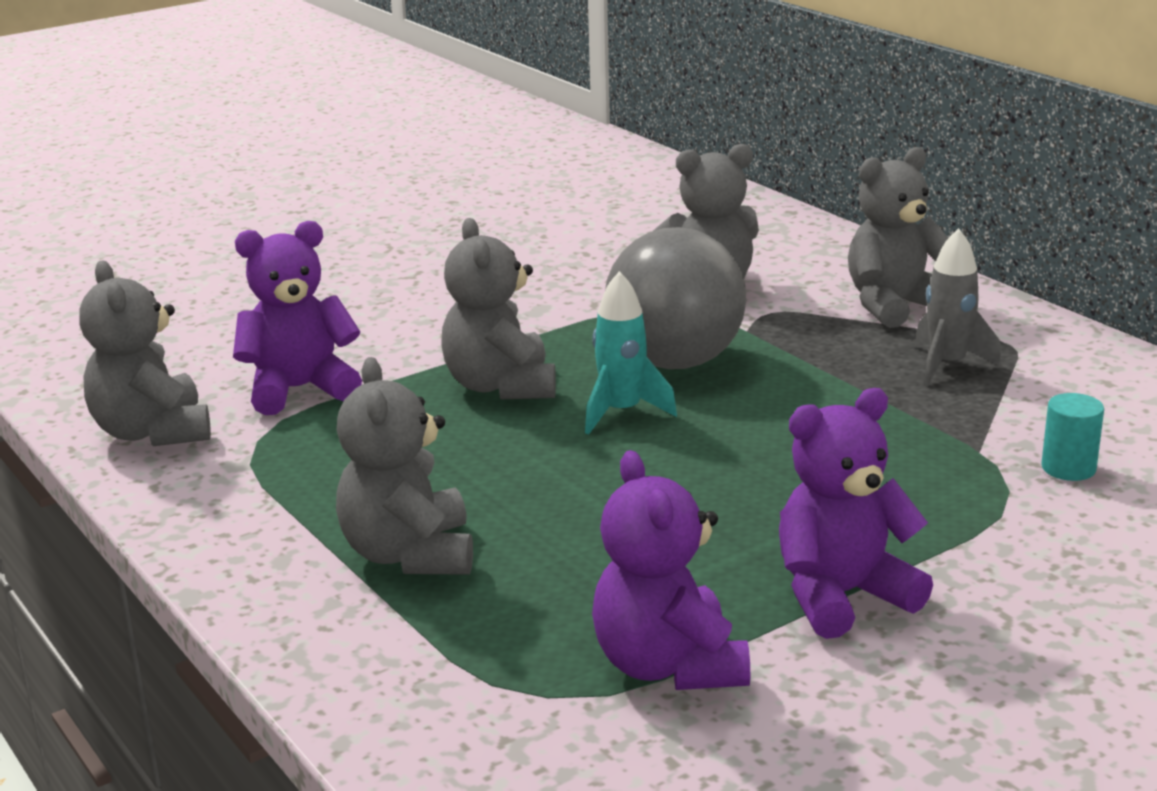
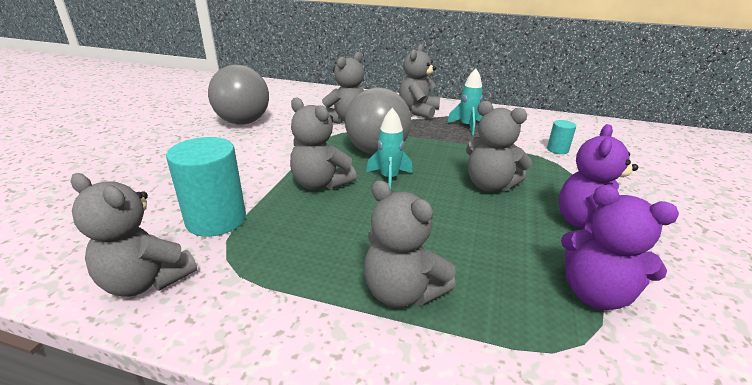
camera: 40 degrees left, 5 degrees up
purple teddy bear [233,221,362,415] -> turquoise cylinder [166,137,246,237]
grey rocket [914,228,1002,387] -> turquoise rocket [447,69,483,135]
none -> grey ball [208,65,269,124]
none -> grey teddy bear [466,101,532,192]

